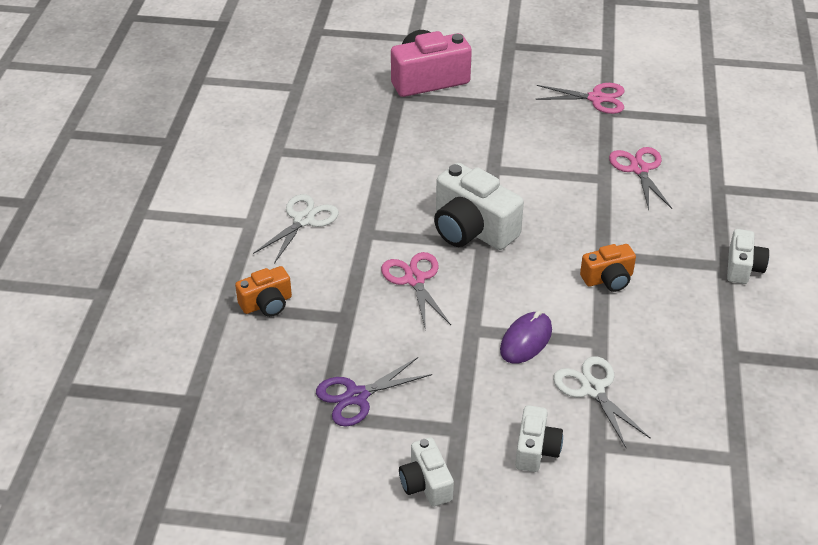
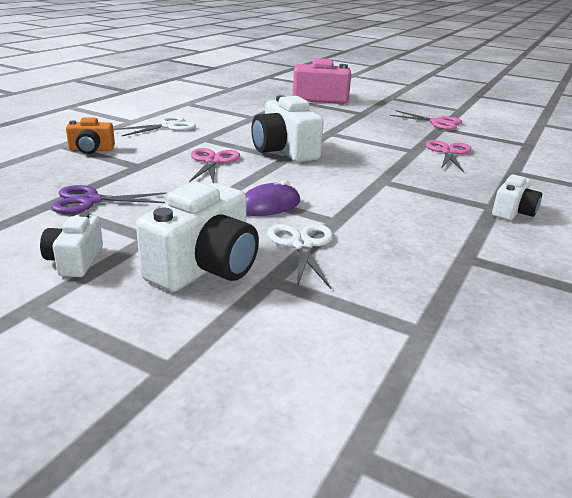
camera: 20 degrees right, 15 degrees down
white camera [515,405,563,472] -> white camera [136,182,259,292], size x1.79
orange camera [580,244,636,292] -> none

